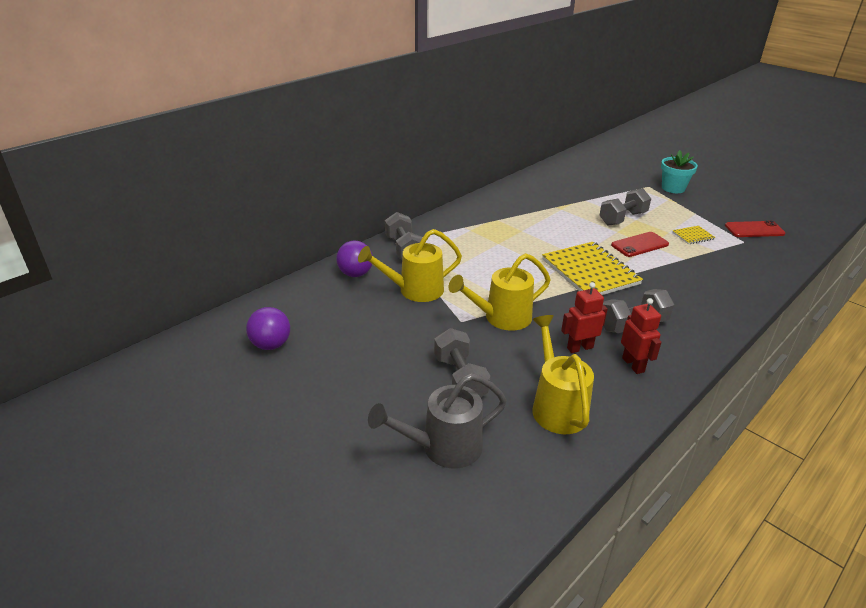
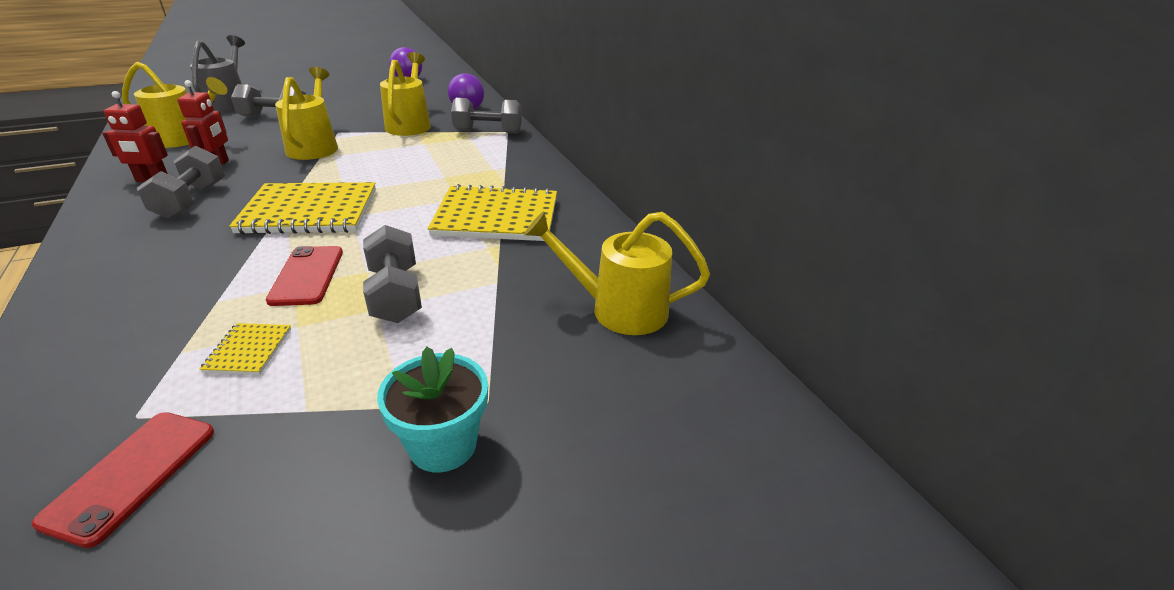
camera: 110 degrees right, 0 degrees up
none -> yellow notebook [428,184,557,241]
none -> yellow watering can [524,211,710,335]

